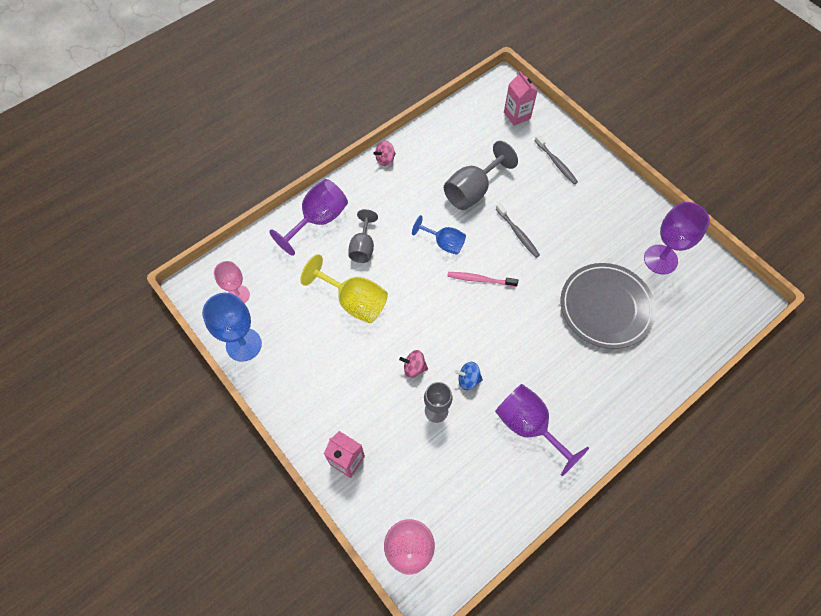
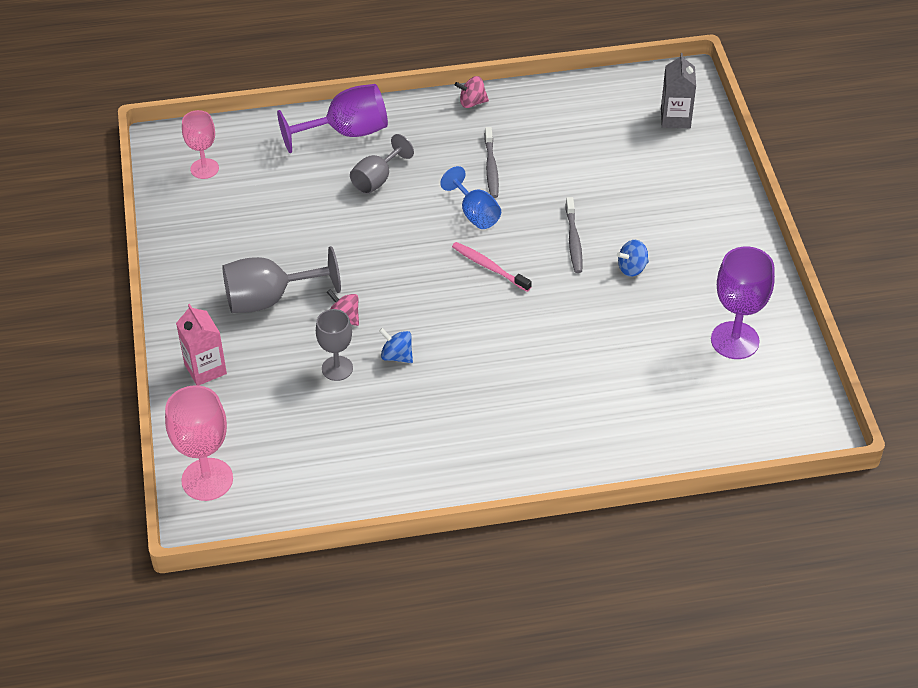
camera: 30 degrees right, 15 degrees down
blue goblet [202,293,262,362] -> none
yellow goblet [300,254,388,323] -> none
grey goblet [444,141,518,210] -> grey goblet moved to [222,246,341,313]
purple goblet [495,384,589,476] -> none
pink carton [504,71,537,126] -> grey carton [661,53,696,128]
grey toothbrush [535,135,578,184] -> grey toothbrush moved to [484,127,499,198]
grey plate [560,263,656,349] -> none
none -> blue spinning top [617,240,649,277]

